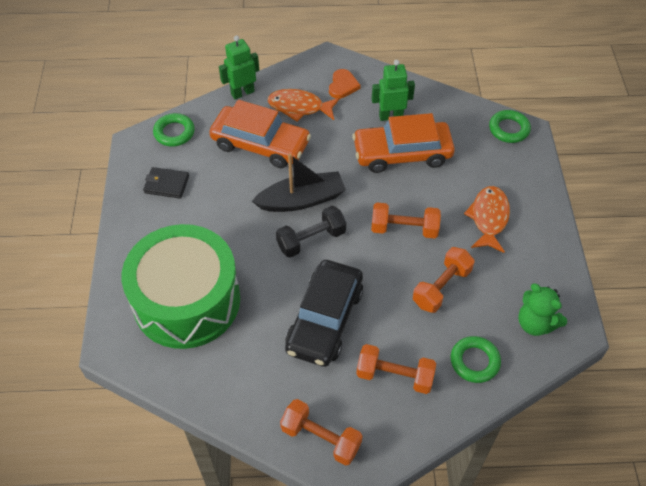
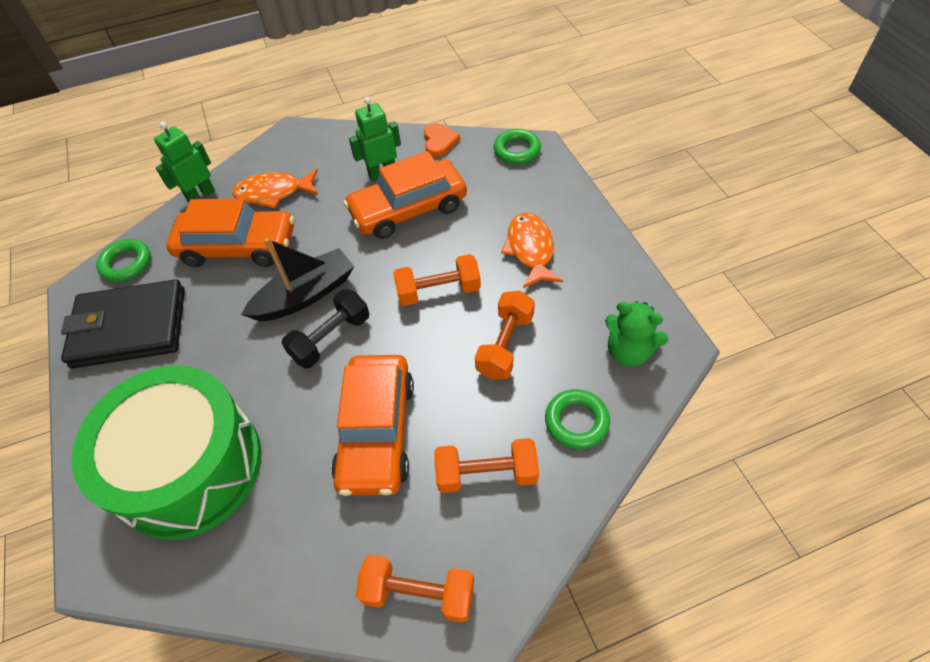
camera: 15 degrees left, 0 degrees up
black wallet [143,167,189,199] -> black wallet [61,279,185,368], size x2.09
black car [285,260,363,367] -> orange car [331,355,414,496]
orange heart [329,69,361,99] -> orange heart moved to [424,123,460,157]

